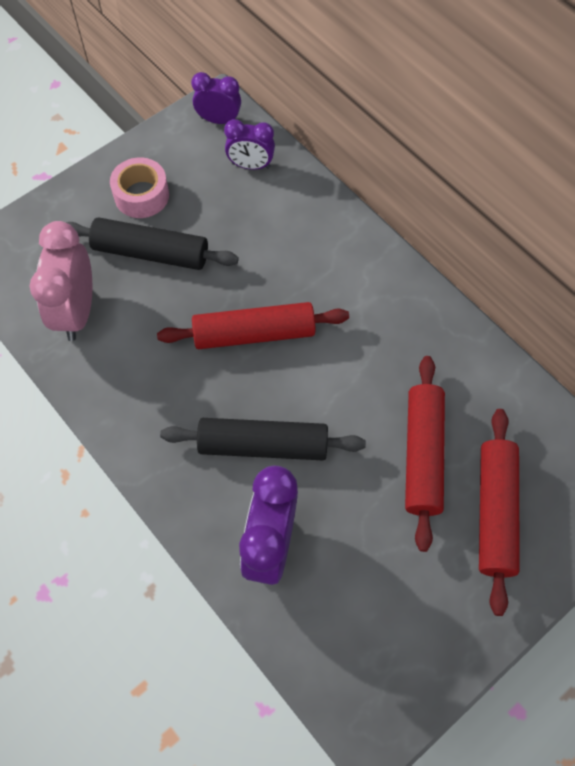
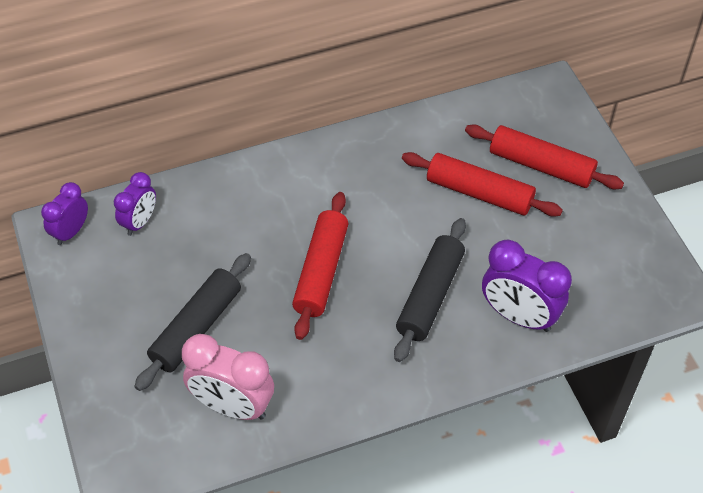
camera: 70 degrees left, 10 degrees down
pink tape [110,158,169,218] -> none

